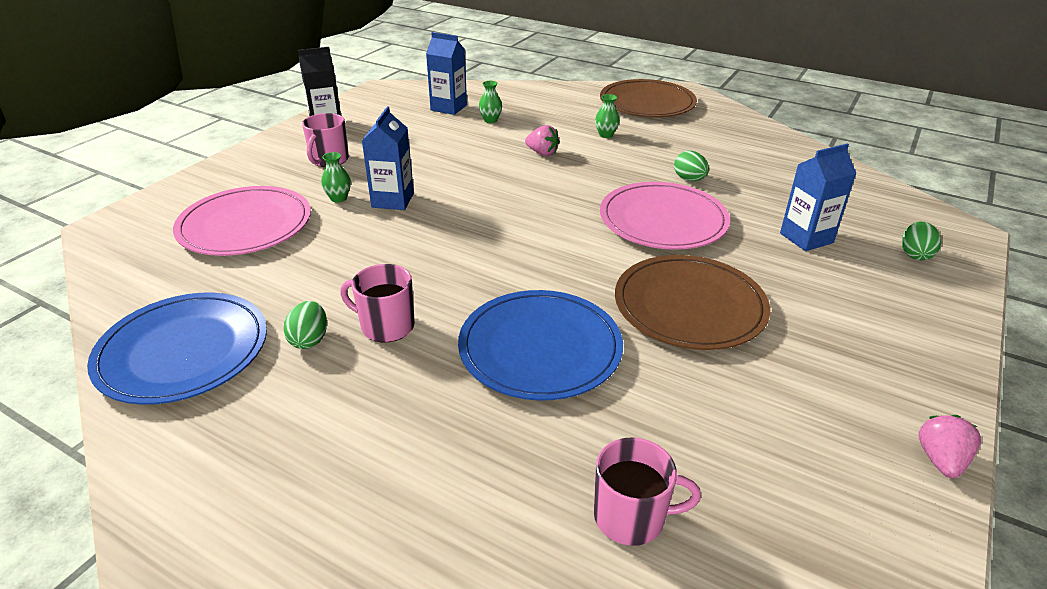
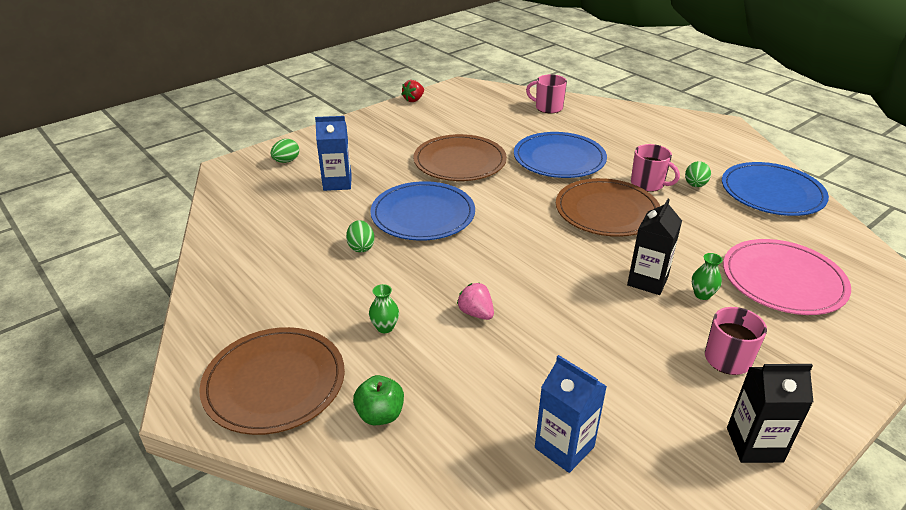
camera: 160 degrees left, 0 degrees up
blue carton [362,106,414,210] -> black carton [627,199,682,295]
green vase [479,81,502,123] -> none
pink plate [600,182,730,250] -> blue plate [370,181,475,241]
pink strawberry [918,415,981,478] -> red strawberry [401,80,424,102]
none -> green apple [353,375,404,425]
none -> brown plate [556,178,660,237]

